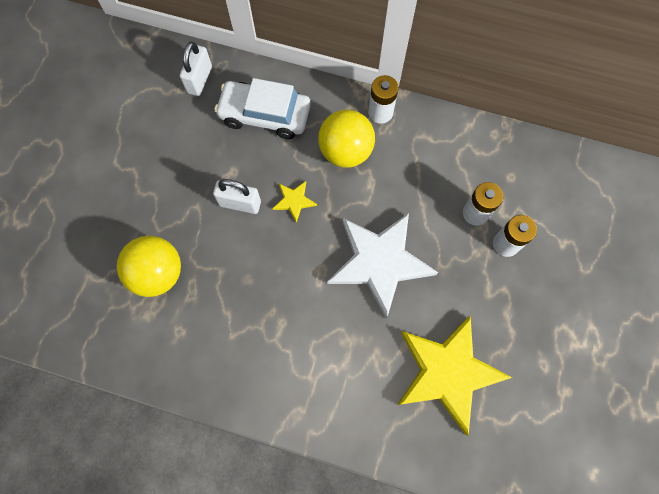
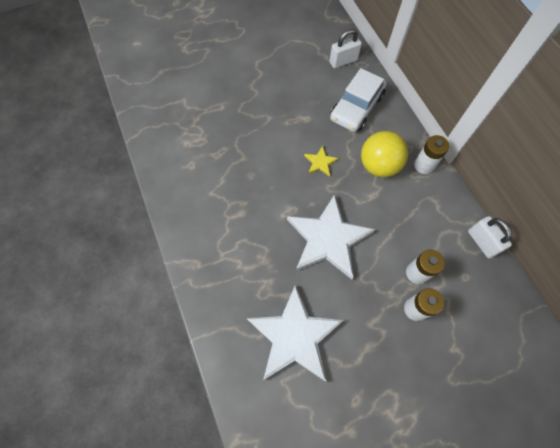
camera: 50 degrees right, 5 degrees down
yellow ball [117,236,181,297] -> none
white padlock [213,179,261,214] -> white padlock moved to [468,216,512,258]
white car [214,78,311,139] -> white car turned 120 degrees counterclockwise [330,68,387,132]
yellow star [397,315,513,436] -> white star [247,284,344,382]

